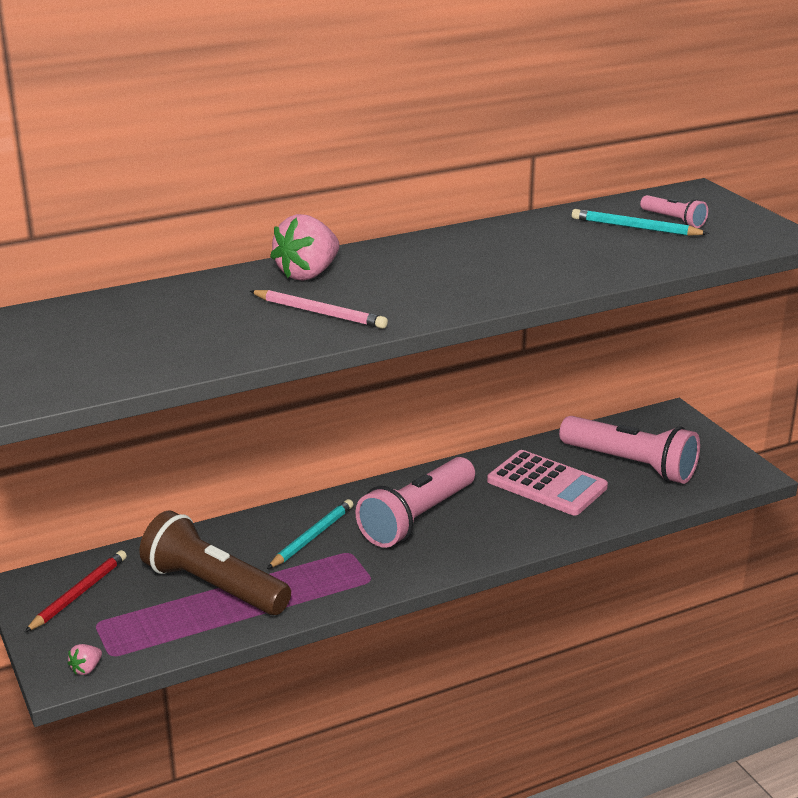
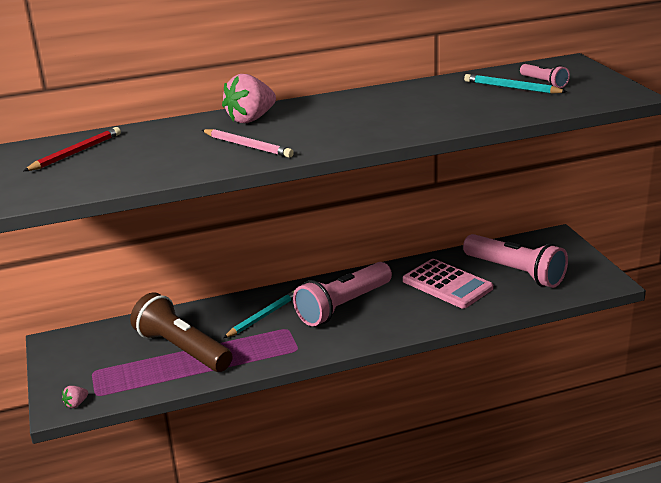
camera: 10 degrees right, 0 degrees up
red pencil [25,550,127,632] -> red pencil moved to [24,127,121,171]

